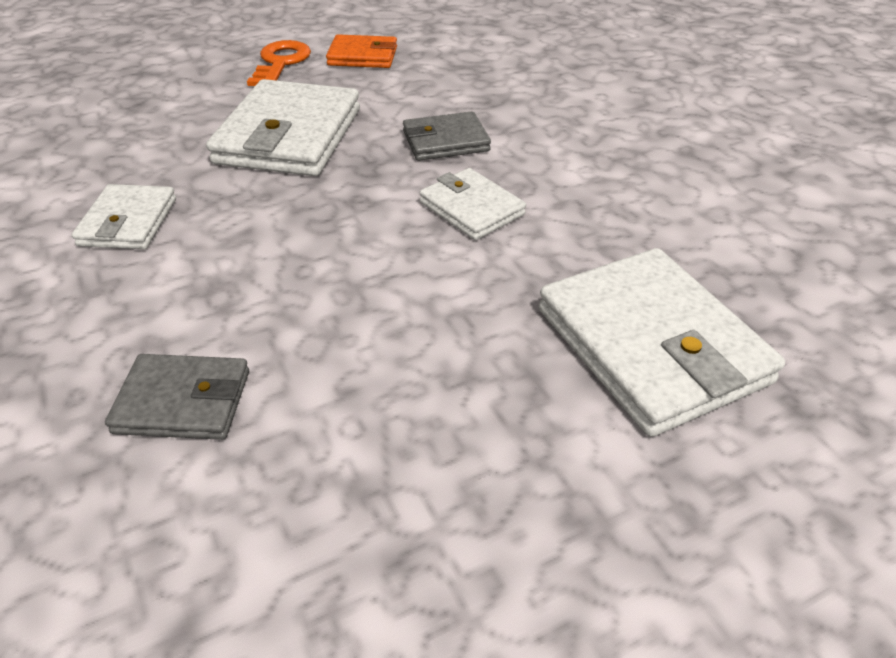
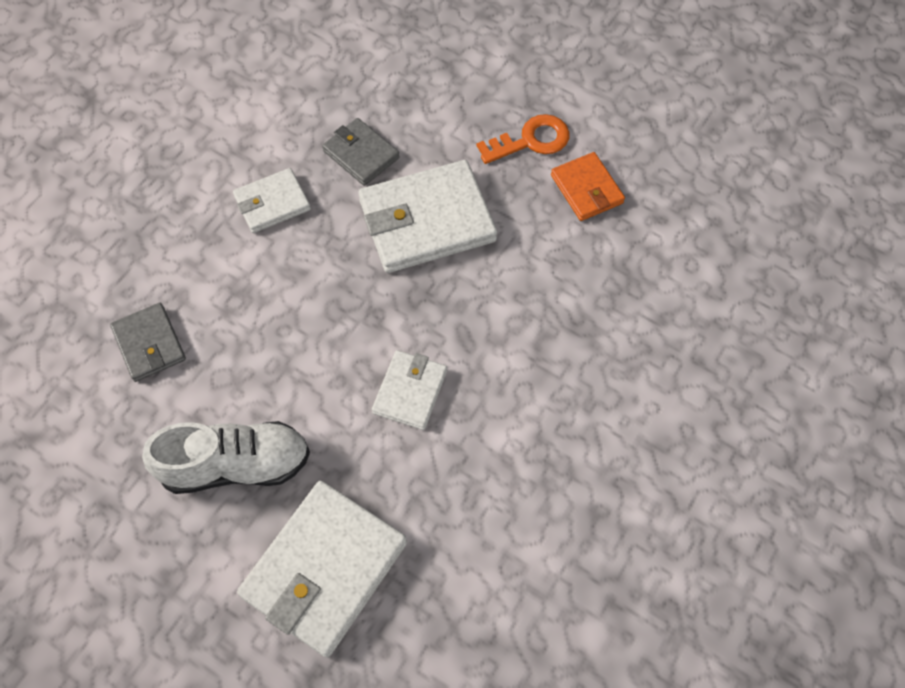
camera: 60 degrees right, 20 degrees up
grey wallet [403,112,491,161] -> grey wallet moved to [322,118,400,186]
none -> white shoe [142,421,310,494]

